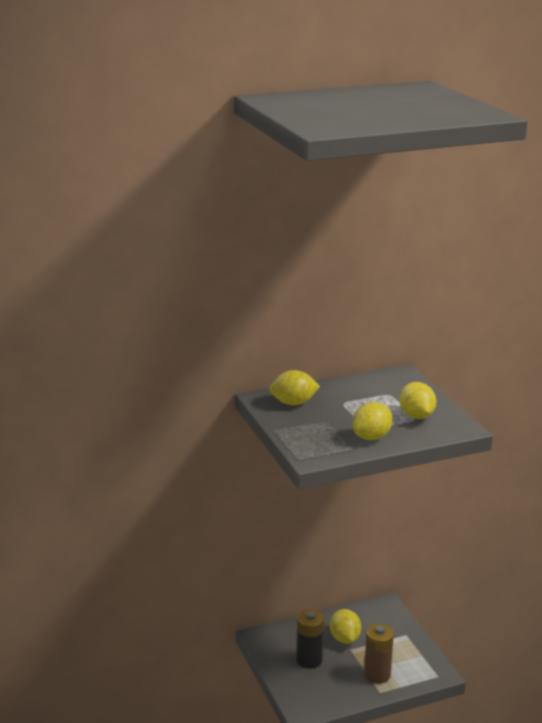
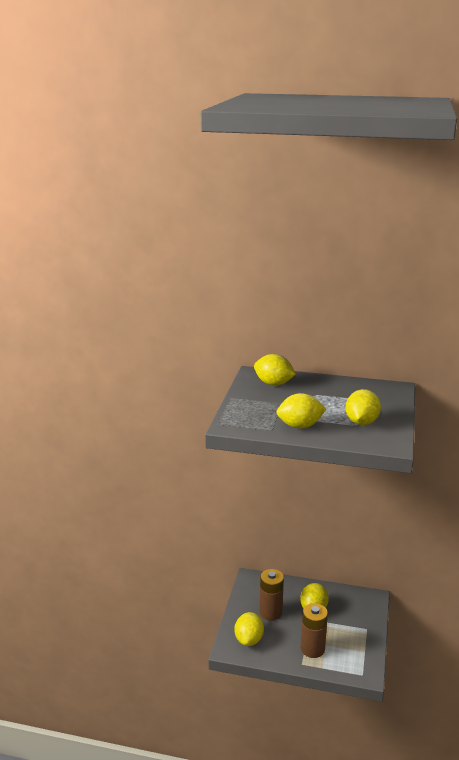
camera: 35 degrees right, 0 degrees up
black battery [296,609,324,669] -> brown battery [259,569,284,621]
none -> yellow lemon [235,612,264,646]

